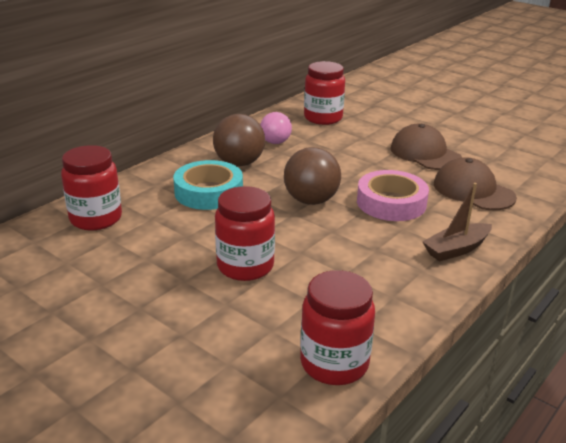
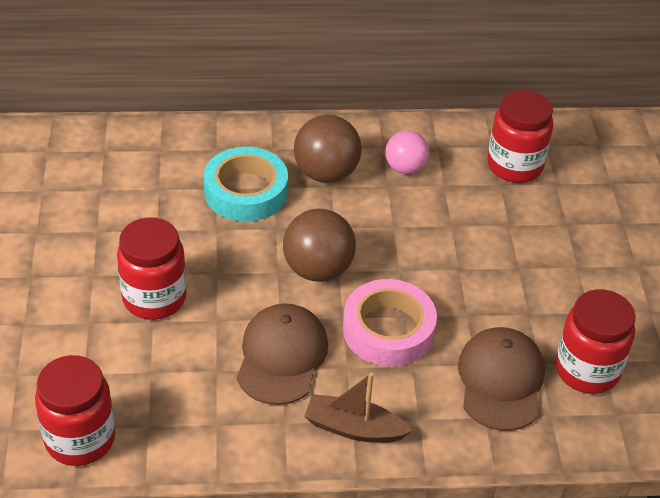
camera: 45 degrees right, 15 degrees up
red jar [61,145,122,230] -> red jar moved to [555,289,636,394]
brown cap [391,124,462,170] -> brown cap moved to [237,303,328,405]

